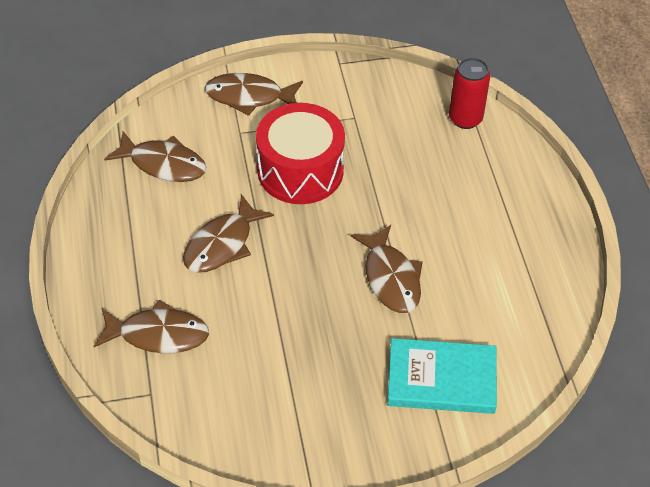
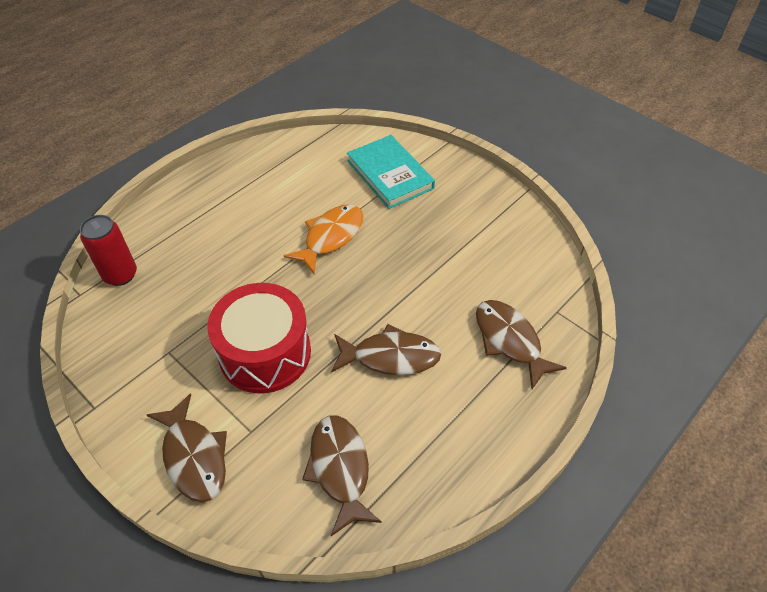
camera: 125 degrees left, 0 degrees up
brown fish [351,225,423,313] -> orange fish [283,204,363,274]

